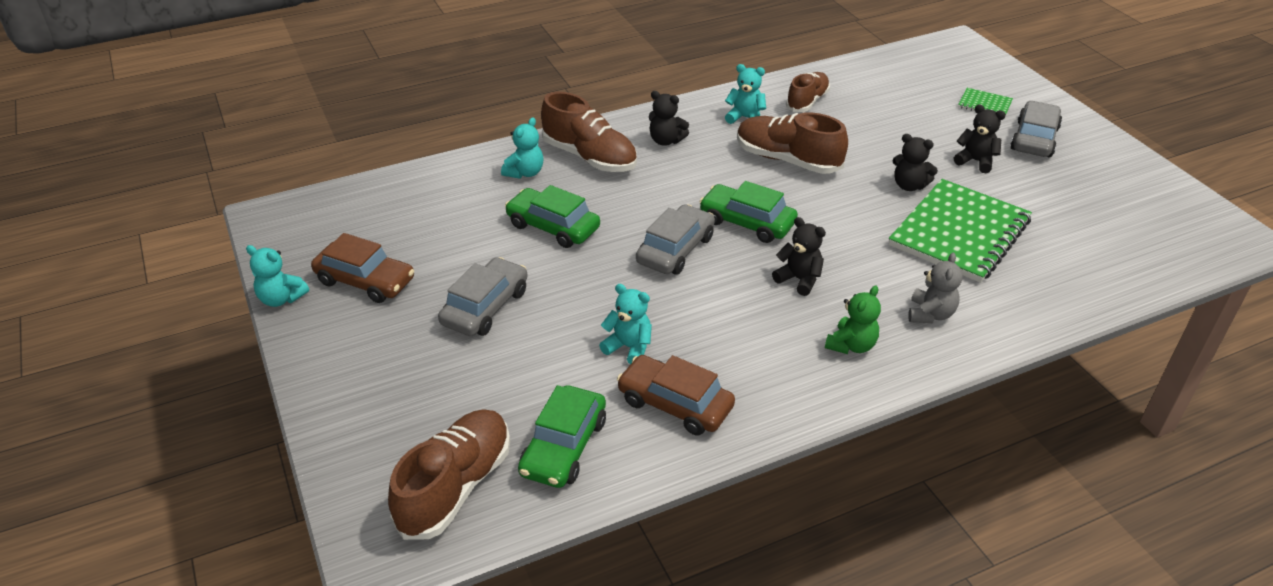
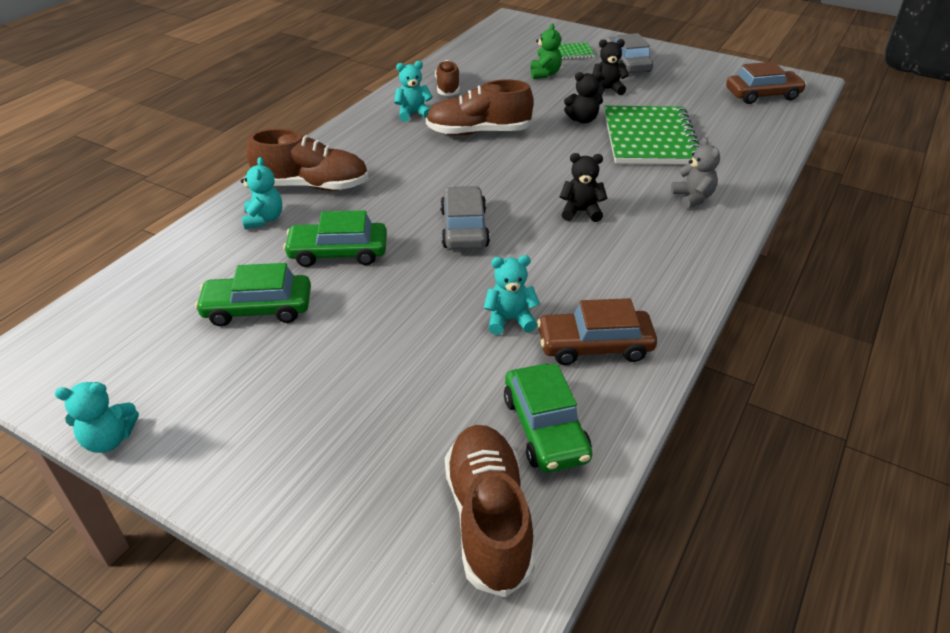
camera: 35 degrees left, 0 degrees up
brown car [311,233,414,303] -> brown car moved to [726,62,807,104]
grey car [438,257,528,336] -> none
black teddy bear [649,91,689,146] -> none
green car [699,181,798,243] -> green car moved to [195,263,311,326]
green teddy bear [825,285,881,354] -> green teddy bear moved to [531,24,562,79]

